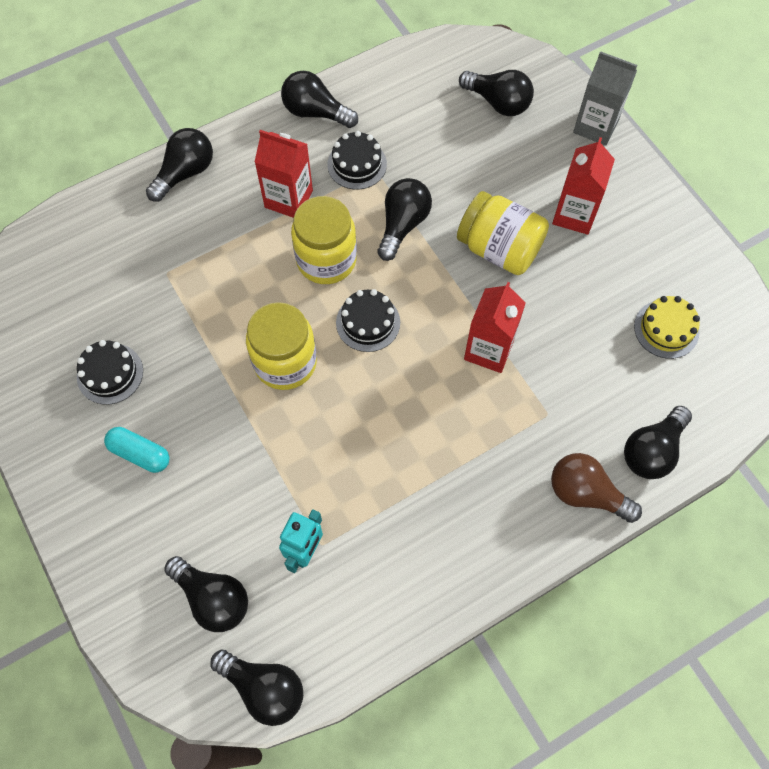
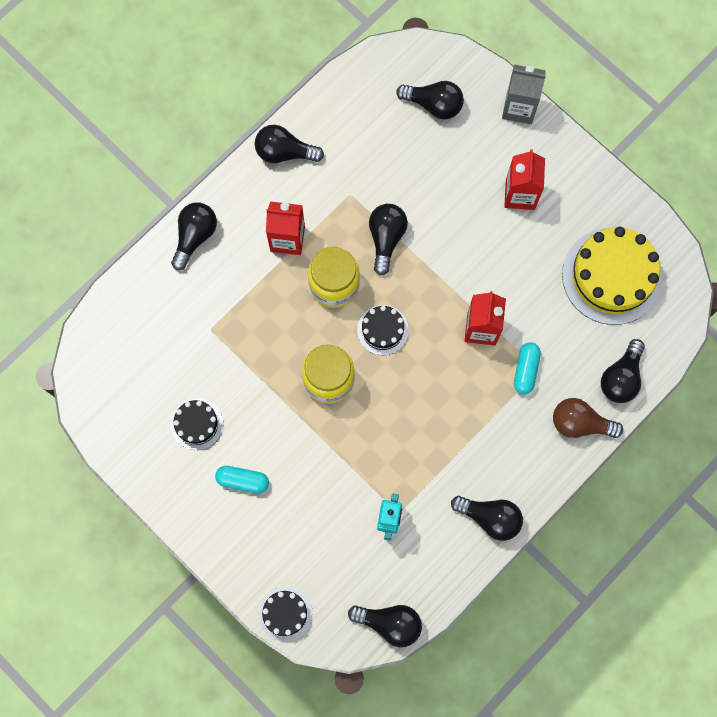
camera: 15 degrees left, 10 degrees up
black light bulb [164,556,248,632] -> black light bulb moved to [451,496,523,541]
black cake [327,131,387,190] -> black cake moved to [258,586,313,642]
yellow jar [457,191,549,275] -> none
yellow cake [634,296,700,359] -> yellow cake [562,227,663,325], size x1.96
none -> turquoise capsule [514,342,541,394]

